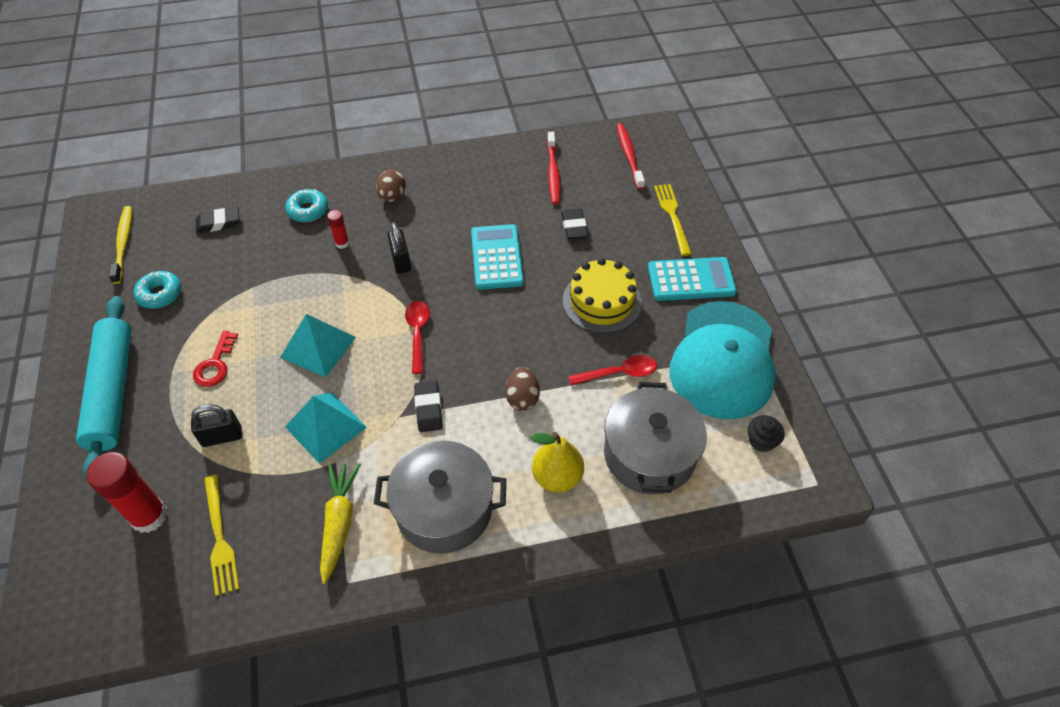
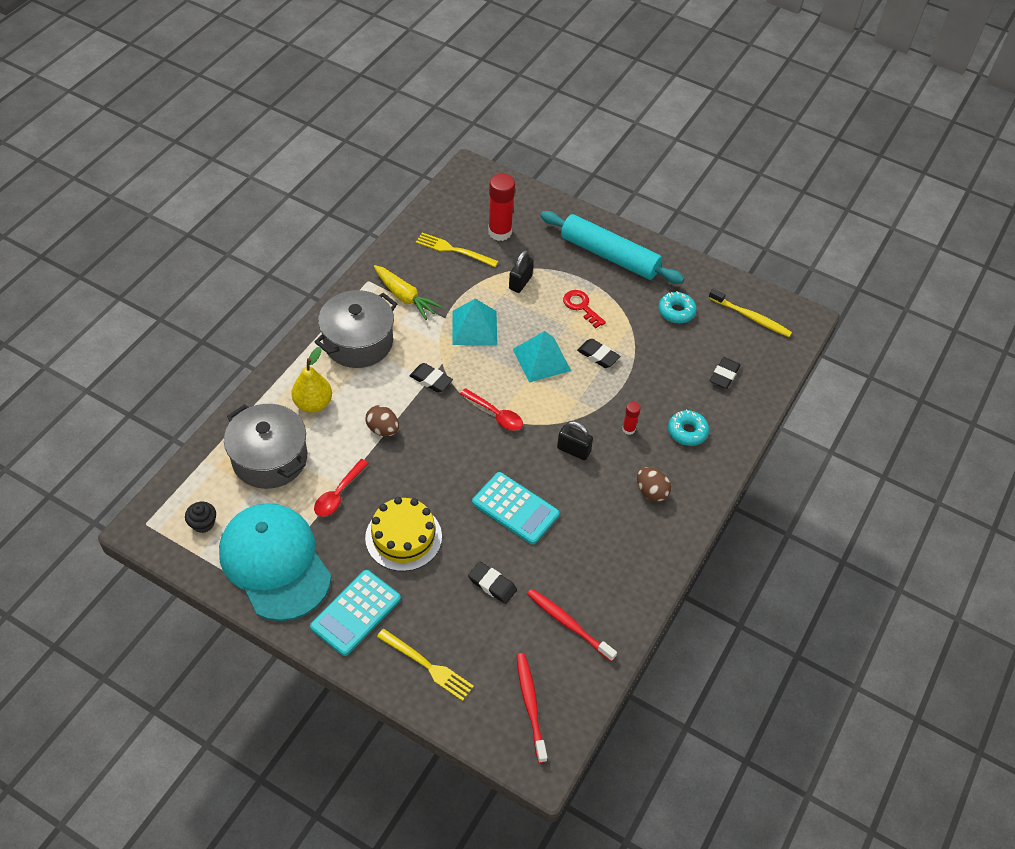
camera: 130 degrees right, 0 degrees up
red toothbrush [617,123,645,190] -> red toothbrush turned 135 degrees counterclockwise [516,653,547,763]
none -> black eraser [577,339,620,368]

